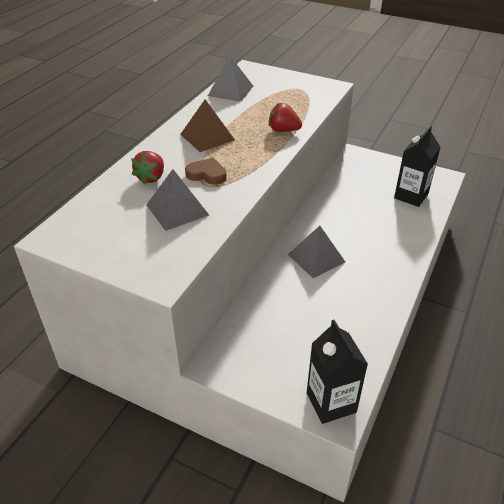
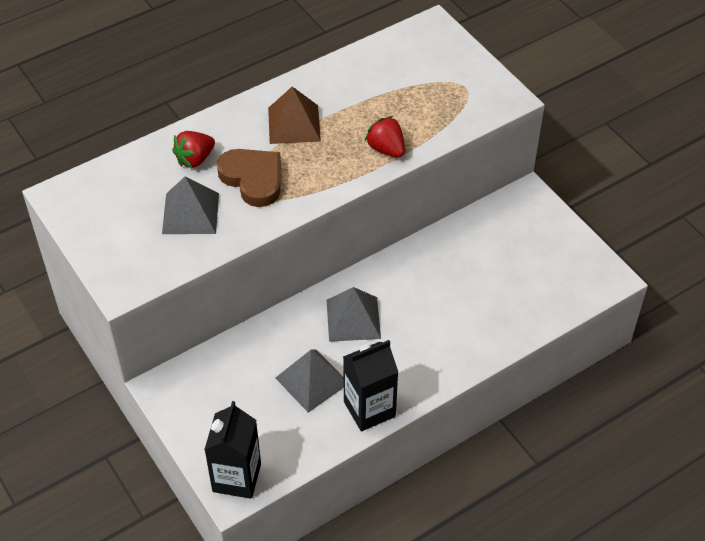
camera: 30 degrees right, 10 degrees up
brown heart [185,158,227,185] -> brown heart [217,149,281,207], size x1.50
grey pyramid [208,56,253,102] -> grey pyramid moved to [275,349,344,413]
black carton [394,126,441,207] -> black carton moved to [343,340,398,431]

